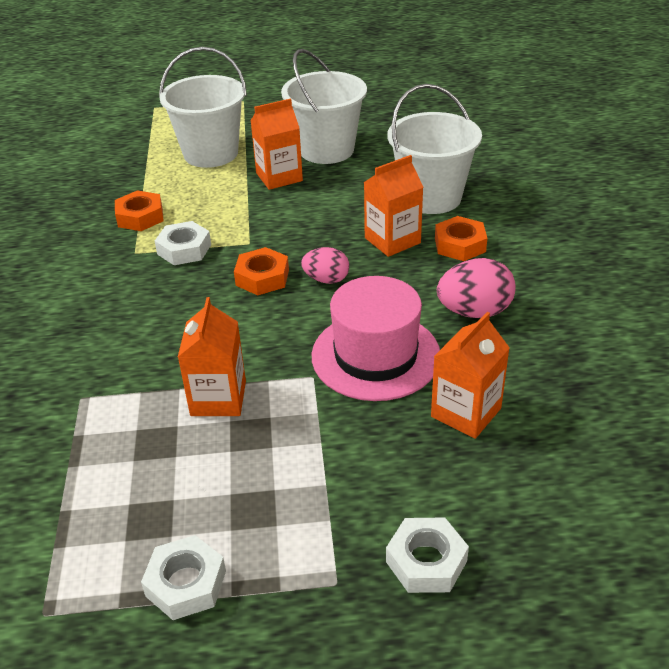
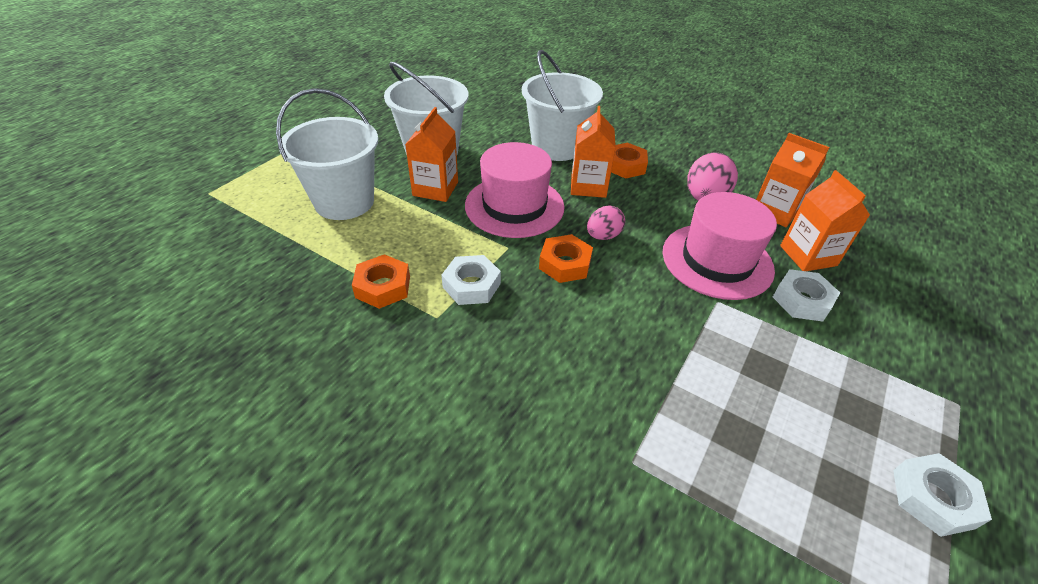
camera: 55 degrees left, 5 degrees up
orange carton [178,297,246,416] -> orange carton moved to [756,133,830,227]
white nut [386,518,469,593] -> white nut moved to [773,269,840,321]
none -> pink hat [465,142,565,238]

